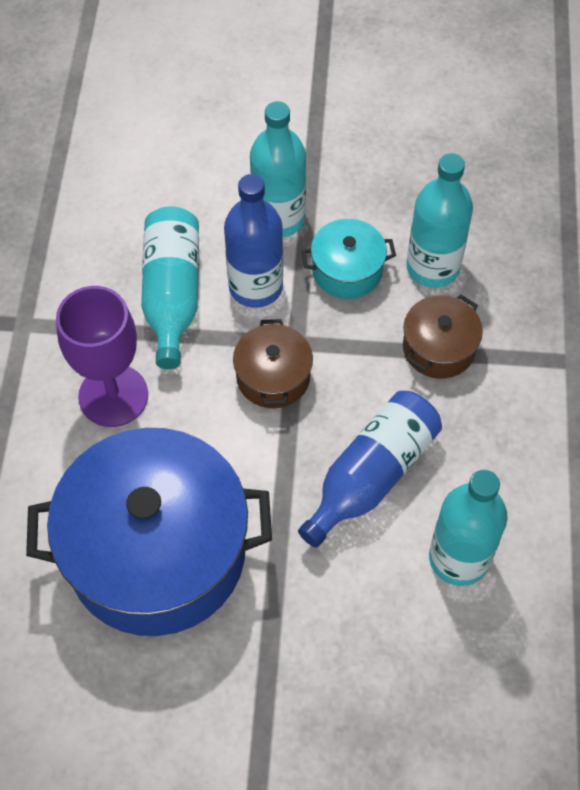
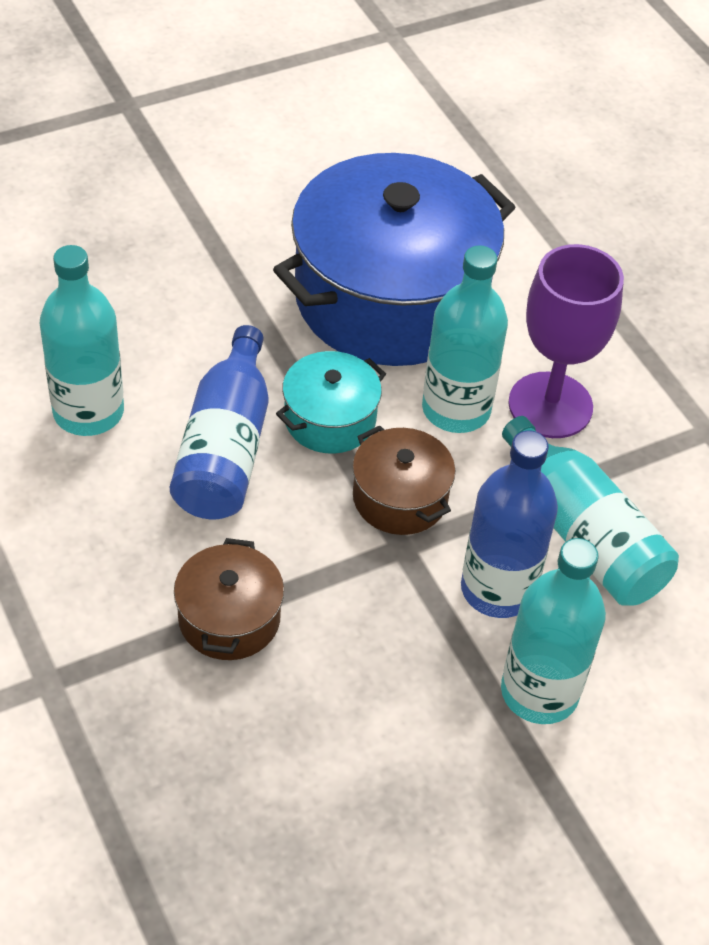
camera: 145 degrees right, 10 degrees down
turquoise pot [301,219,396,299] -> turquoise pot moved to [276,351,386,454]
turquoise bottle [406,153,473,288] -> turquoise bottle moved to [422,245,508,433]

